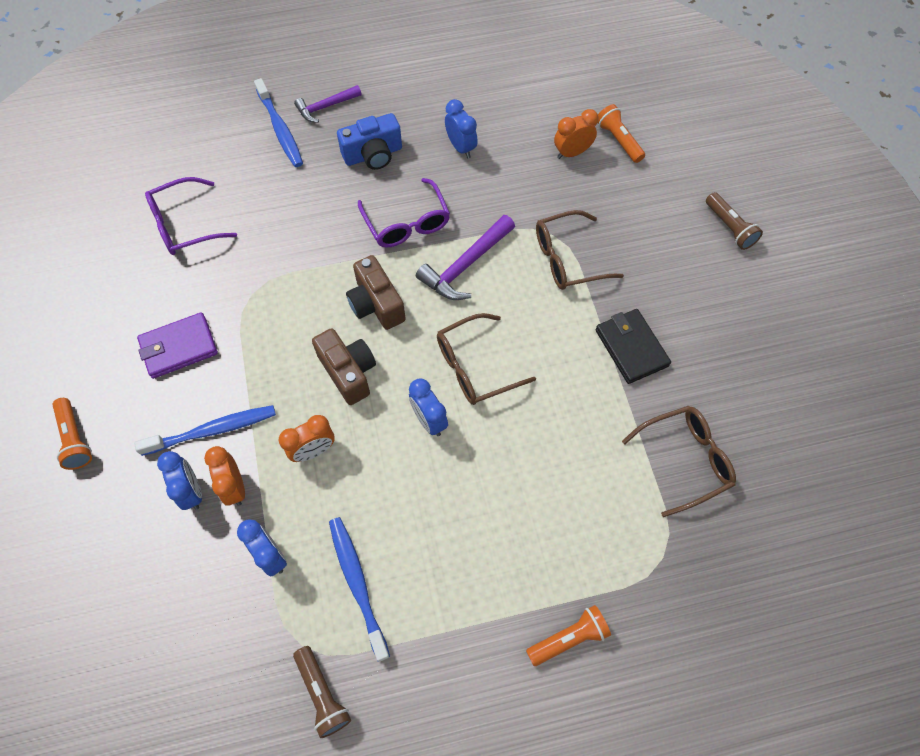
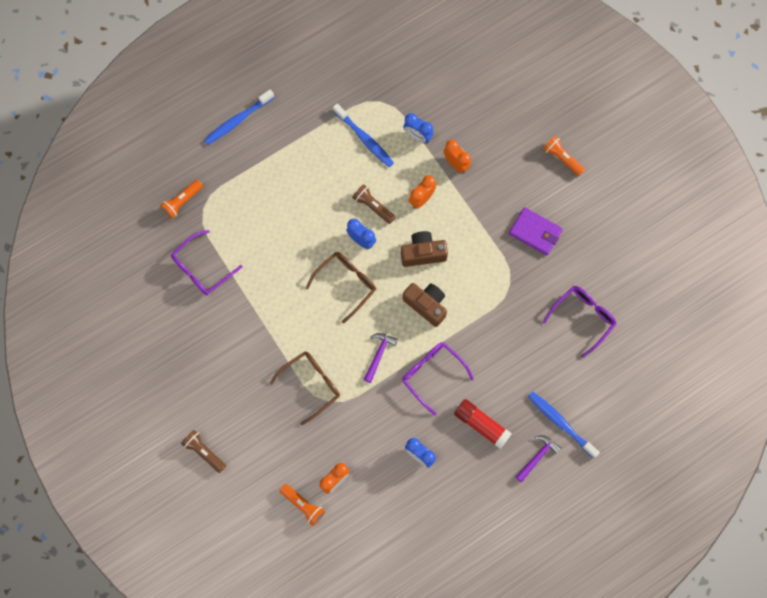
camera: 160 degrees right, 10 degrees up
blue toothbrush [134,405,276,456] -> blue toothbrush moved to [204,90,274,145]
purple wallet [137,312,218,379] -> purple wallet turned 75 degrees clockwise [509,207,563,255]
blue clock [157,451,202,510] -> none
brown flashlight [293,646,351,738] -> brown flashlight moved to [352,184,396,224]
brown camera [312,328,376,405] -> brown camera turned 135 degrees clockwise [401,231,448,267]
blue camera [337,113,402,170] -> red glue stick [454,399,512,449]
purple hammer [416,215,515,300] -> purple hammer [364,333,398,383], size x0.65
orange flashlight [526,605,611,666] -> orange flashlight moved to [160,180,203,219]
black wallet [595,309,671,384] -> none
brown glasses [622,406,736,517] -> purple glasses [171,230,242,295]

